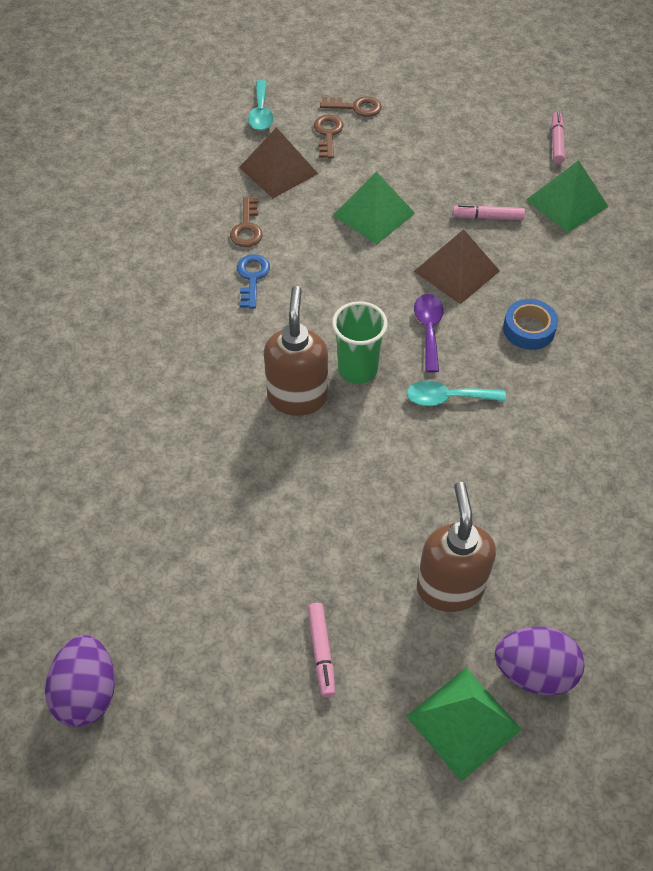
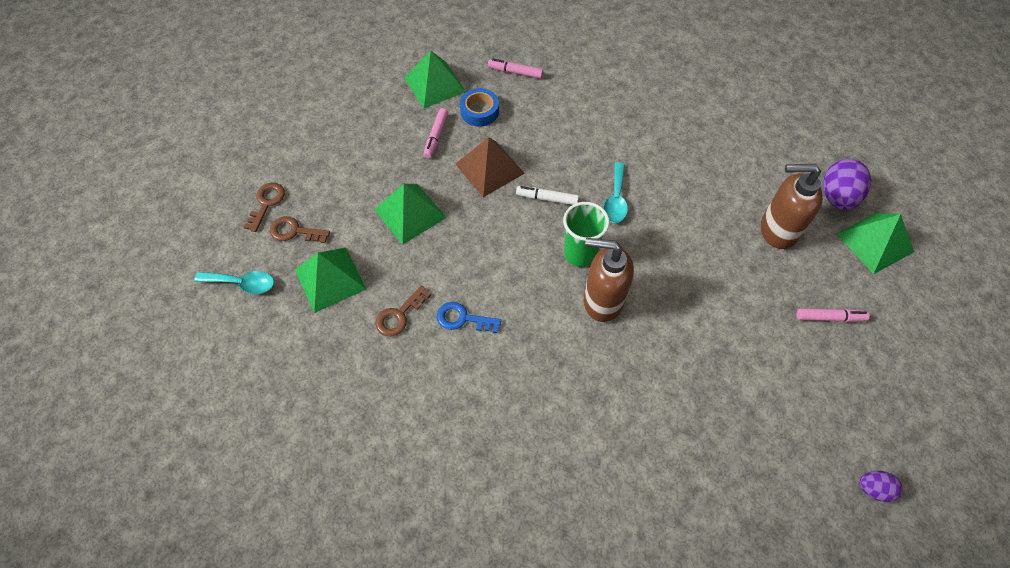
camera: 80 degrees left, 5 degrees up
purple egg [45,635,115,727] -> purple egg [859,471,902,502], size x0.56
brown key [230,197,262,247] -> brown key turned 120 degrees clockwise [375,285,431,336]
brown pyramid [239,127,318,198] -> green pyramid [295,248,366,313]
purple spoon [414,294,444,372] -> white marker [516,186,579,205]
blue tape [503,299,558,350] -> blue tape moved to [460,88,499,127]
pink marker [551,112,565,164] -> pink marker moved to [488,58,543,79]

